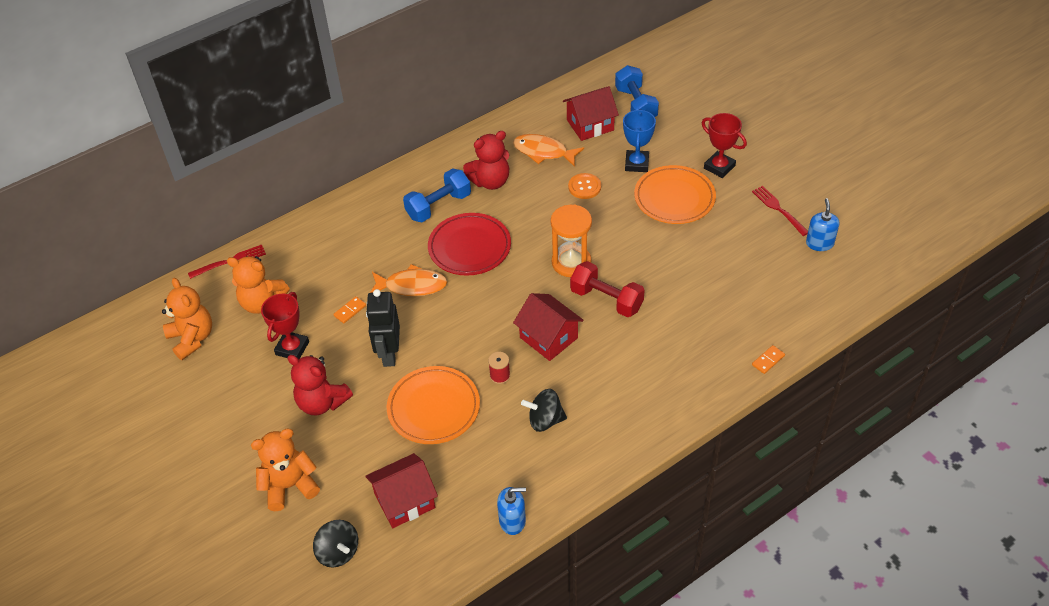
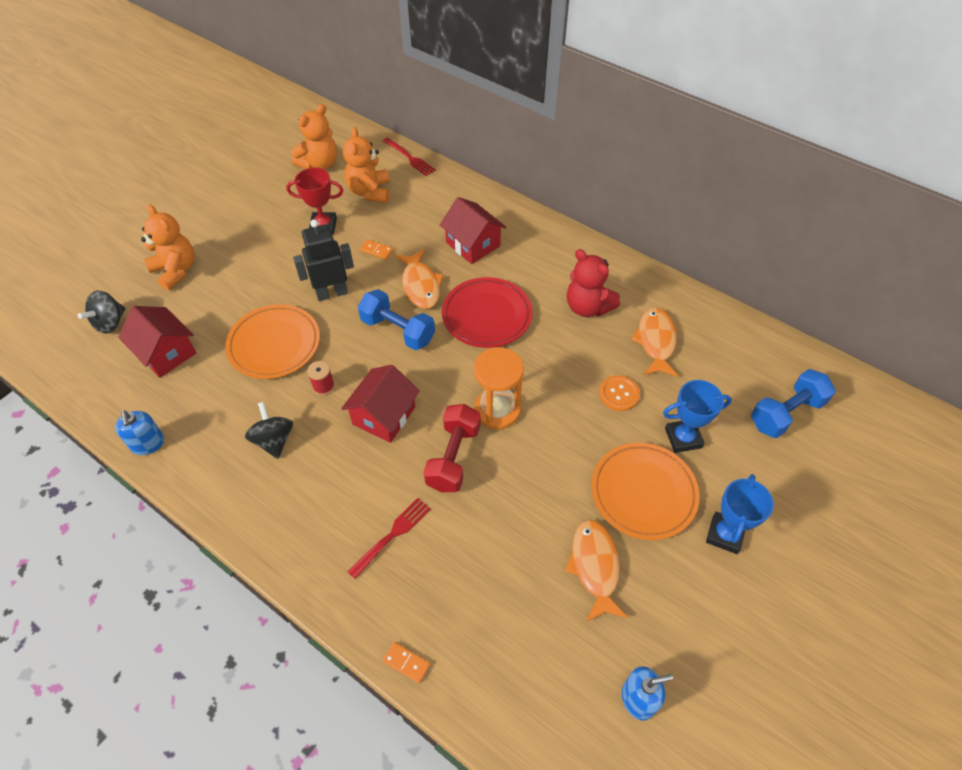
camera: 70 degrees right, 5 degrees up
red teddy bear [287,355,353,416] -> none
blue dumbbell [403,168,471,222] -> blue dumbbell moved to [358,289,435,350]
red house [563,86,619,141] -> red house moved to [440,197,506,264]
red trophy [702,113,747,178] -> blue trophy [706,474,774,554]
red fork [752,186,808,236] -> red fork moved to [347,498,431,579]
none -> orange fish [565,520,628,622]

